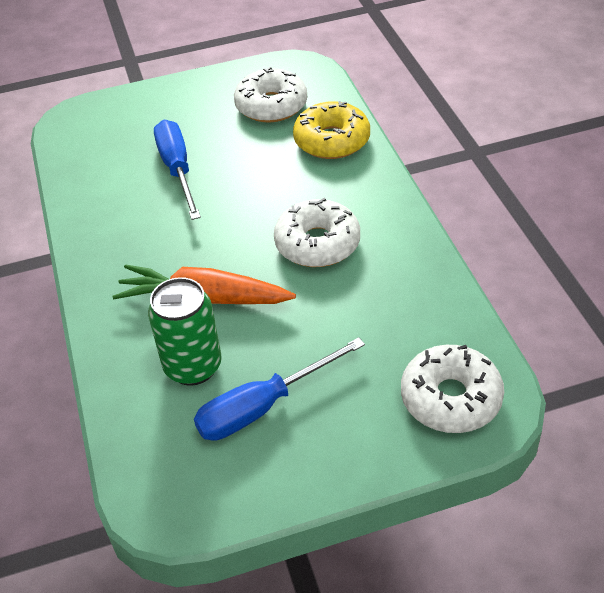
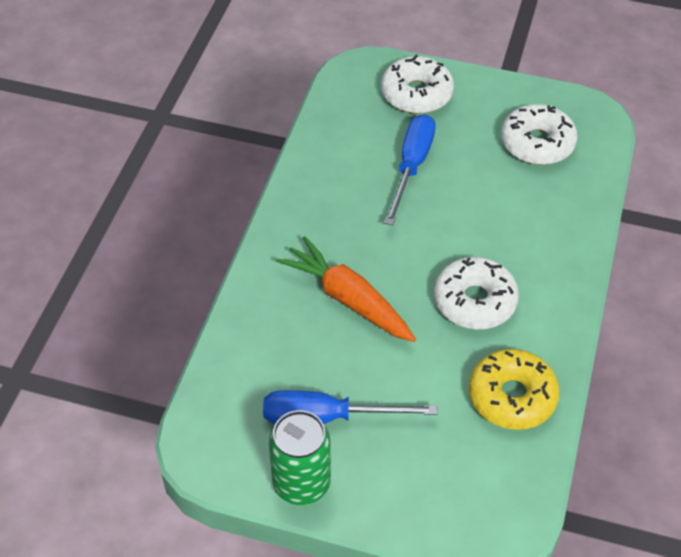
camera: 30 degrees right, 5 degrees up
green can [148,277,222,386] -> green can moved to [269,410,331,505]
yellow donut [293,101,370,159] -> yellow donut moved to [469,349,560,430]
white donut [401,345,504,433] -> white donut moved to [381,55,454,114]

